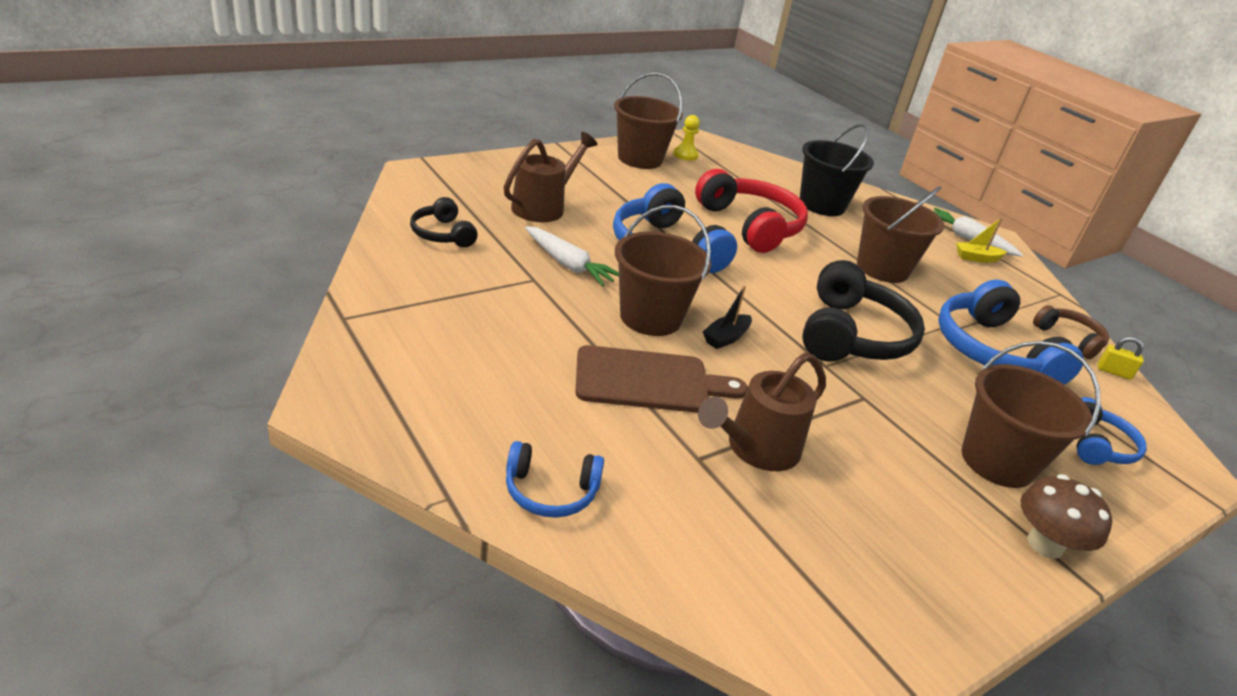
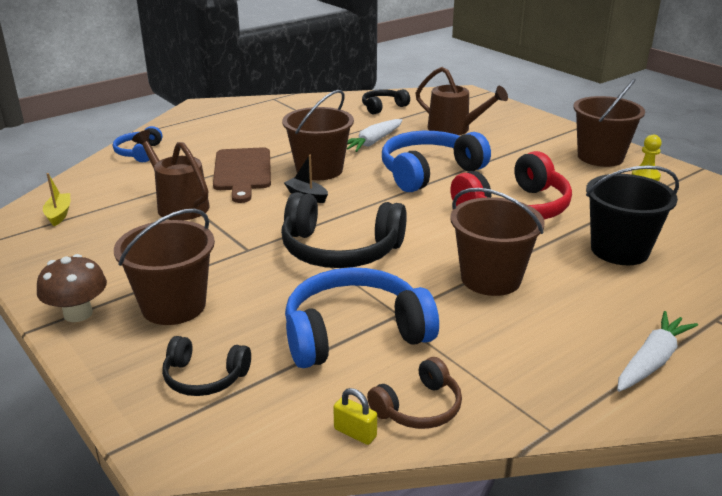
camera: 90 degrees right, 5 degrees down
yellow boat [956,217,1007,263] -> yellow boat moved to [43,173,70,226]
blue headphones [1077,397,1147,465] -> black headphones [162,336,251,396]
yellow padlock [1098,337,1144,380] -> yellow padlock turned 75 degrees counterclockwise [333,388,377,445]

